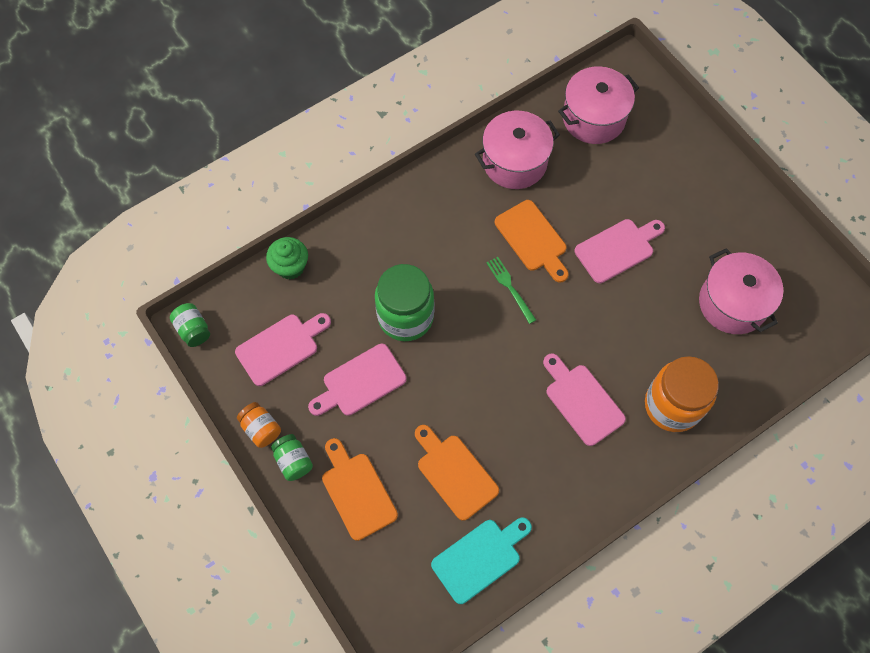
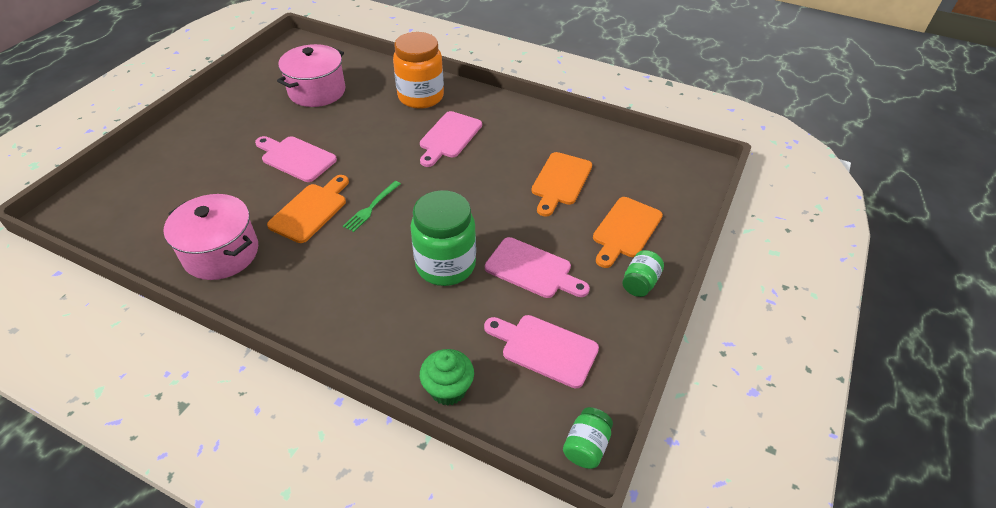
camera: 120 degrees left, 20 degrees down
orange jar [237,402,281,448] -> none
turquoise cutting board [431,518,532,604] -> none
pink pot [558,66,639,144] -> none

